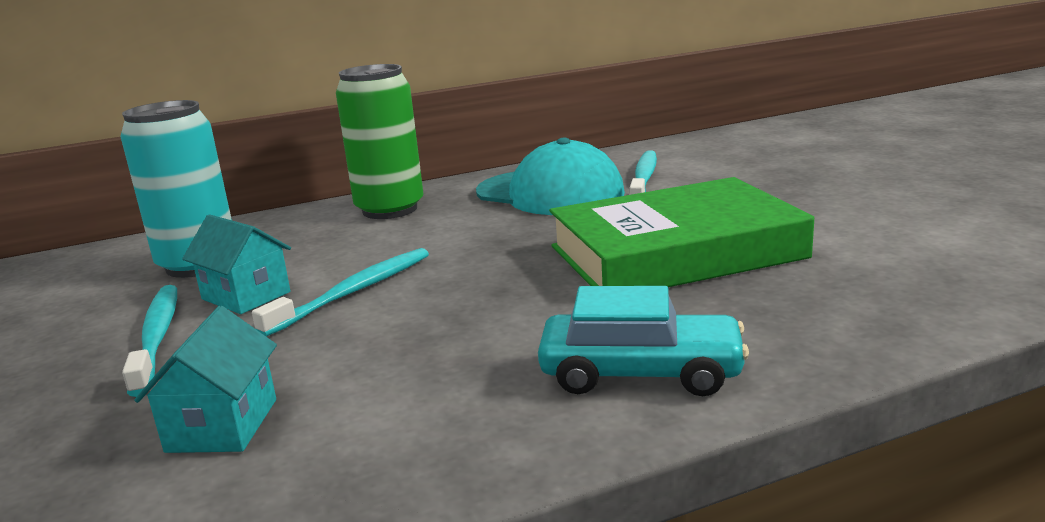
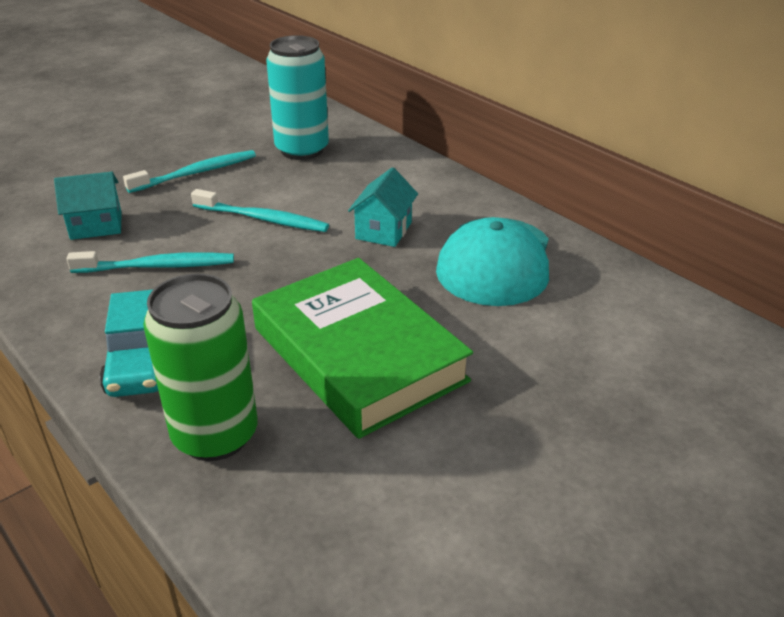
camera: 70 degrees right, 15 degrees up
turquoise house [182,214,291,314] -> turquoise house moved to [348,167,418,247]
green can [336,64,423,219] -> green can moved to [143,273,258,461]
turquoise toothbrush [629,150,657,195] -> turquoise toothbrush moved to [67,251,234,273]

